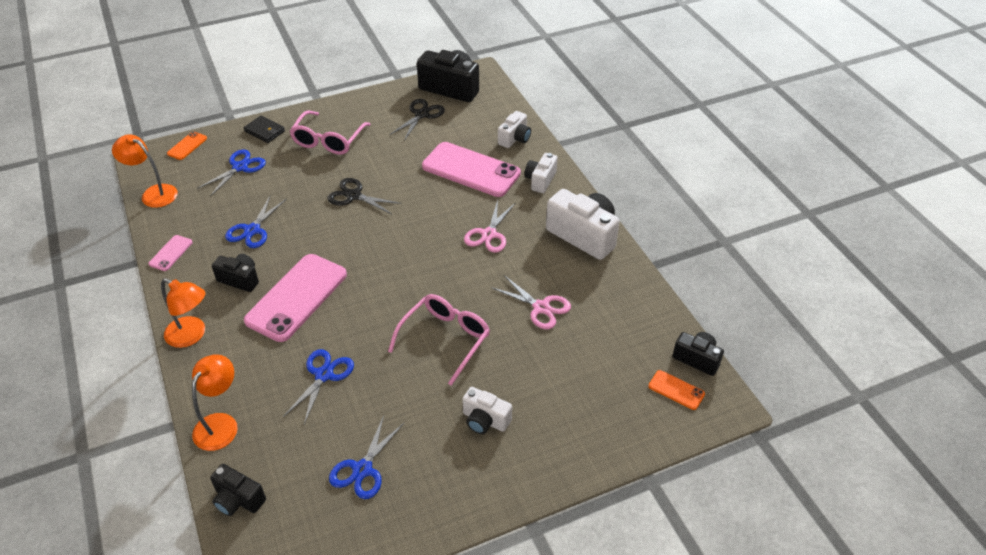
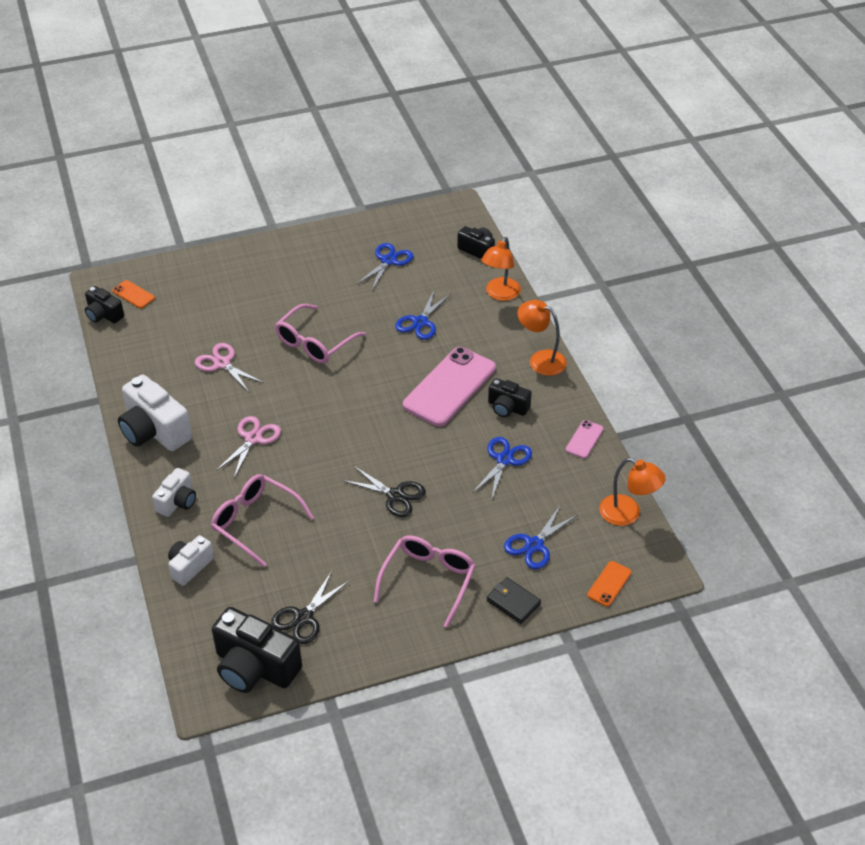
camera: 175 degrees left, 0 degrees up
pink phone [422,142,521,197] -> pink glasses [211,474,314,567]
white camera [462,387,512,434] -> none

